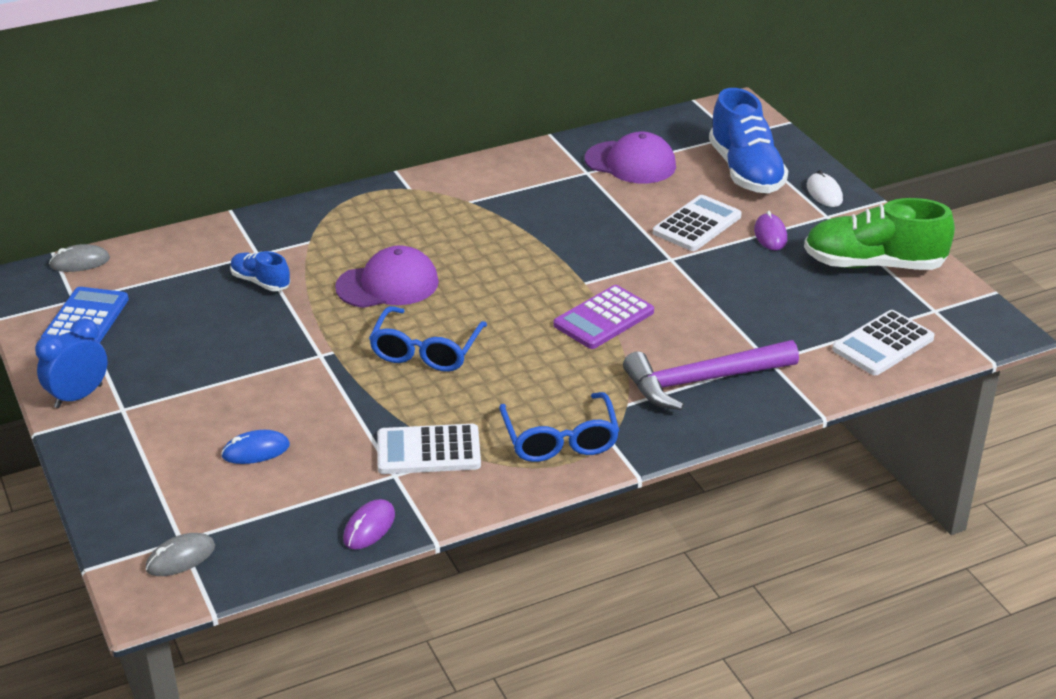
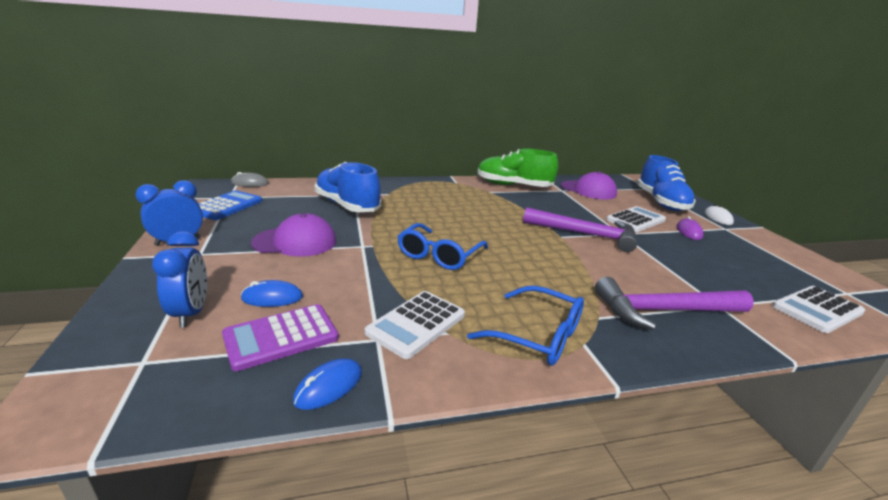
camera: 10 degrees right, 10 degrees down
grey mouse [146,533,215,576] -> none
blue shoe [230,251,290,291] -> blue shoe [314,162,381,212], size x1.95
purple cap [335,245,439,308] -> purple cap moved to [251,213,336,257]
purple mouse [343,499,395,550] -> blue mouse [293,358,362,410]
white calculator [377,424,481,474] -> white calculator turned 60 degrees counterclockwise [365,291,465,359]
blue glasses [499,392,619,462] -> blue glasses turned 60 degrees counterclockwise [467,286,584,366]
purple calculator [553,285,654,349] -> purple calculator moved to [222,304,339,371]
green shoe [804,198,955,270] -> green shoe moved to [478,149,558,187]
none -> blue clock [152,231,207,327]
none -> purple hammer [523,207,637,252]

